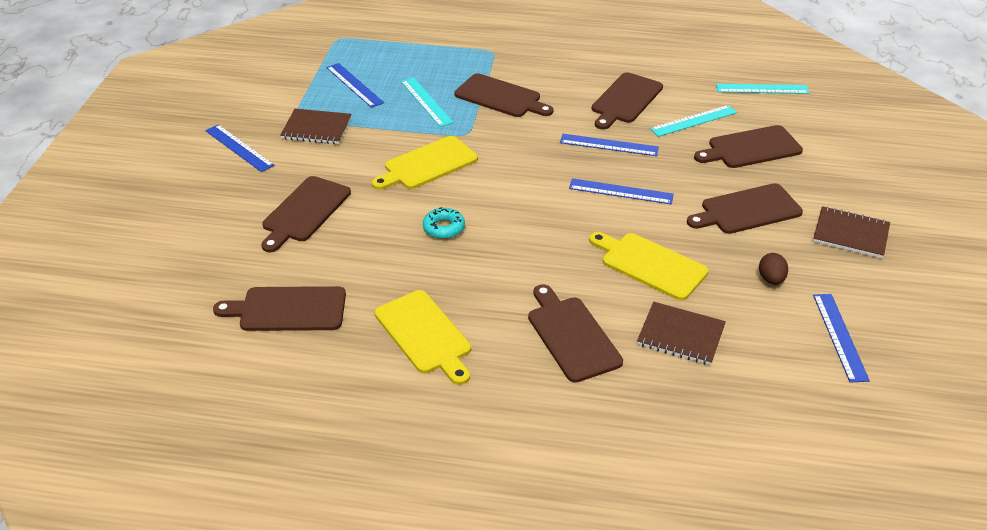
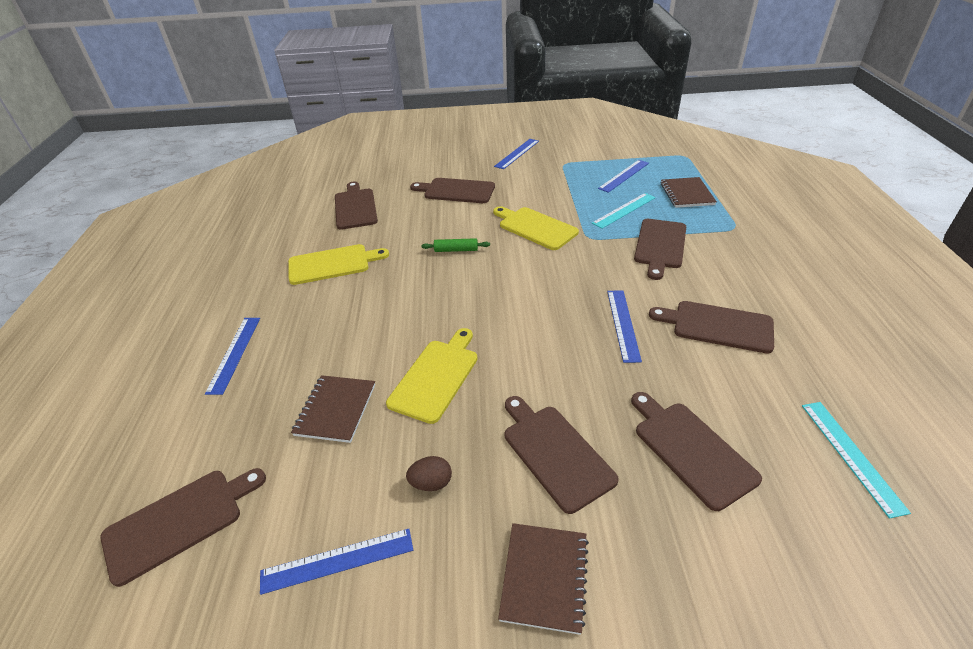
camera: 80 degrees right, 0 degrees up
brown notebook [280,109,352,144] -> brown notebook moved to [661,177,717,208]
yellow cutting board [375,290,471,385] -> yellow cutting board turned 150 degrees counterclockwise [288,244,389,285]
turquoise donut [423,207,465,239] -> green rolling pin [421,238,490,252]
brown cutting board [528,284,623,383] -> brown cutting board moved to [100,468,266,587]
blue ruler [569,178,674,204] -> blue ruler moved to [205,318,260,395]
turquoise ruler [650,105,737,137] -> none

